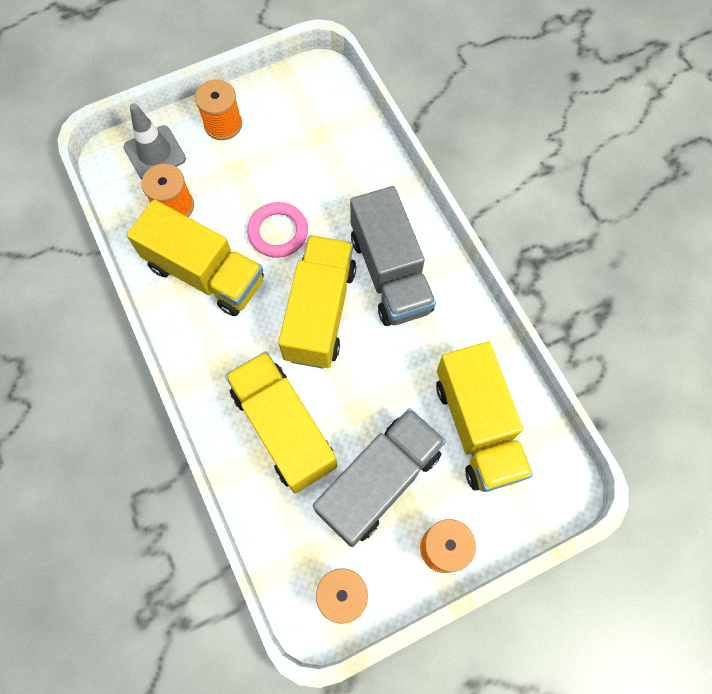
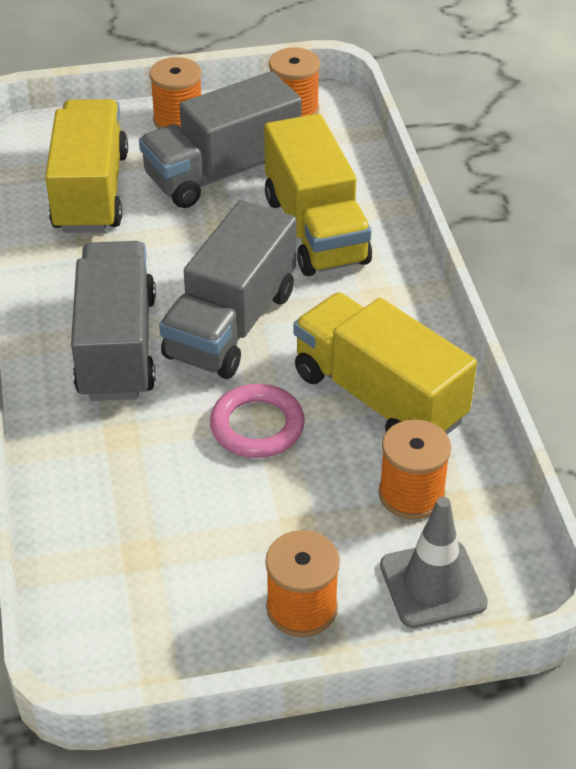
camera: 165 degrees left, 25 degrees down
yellow truck [278,235,356,369] -> grey truck [159,200,297,379]

